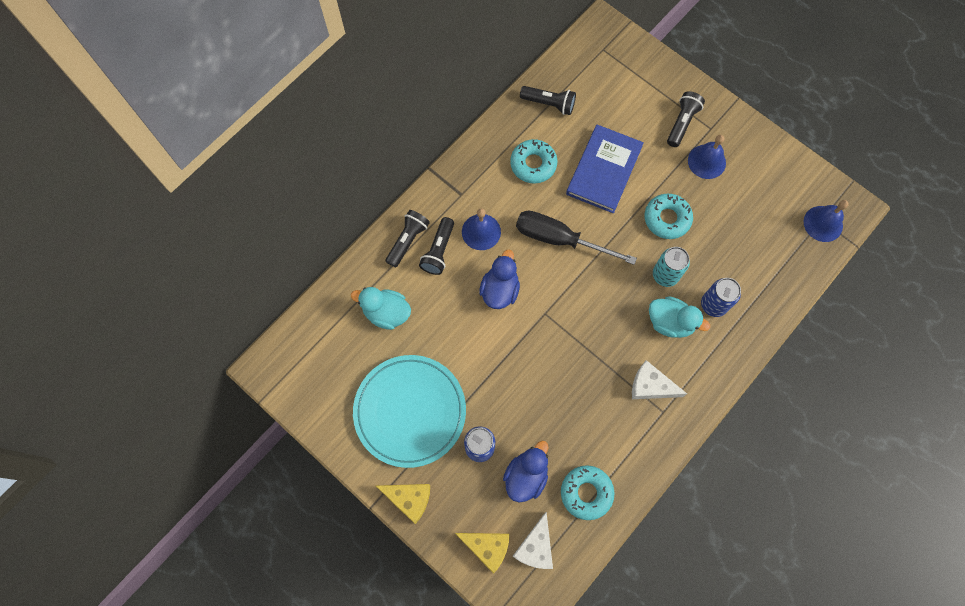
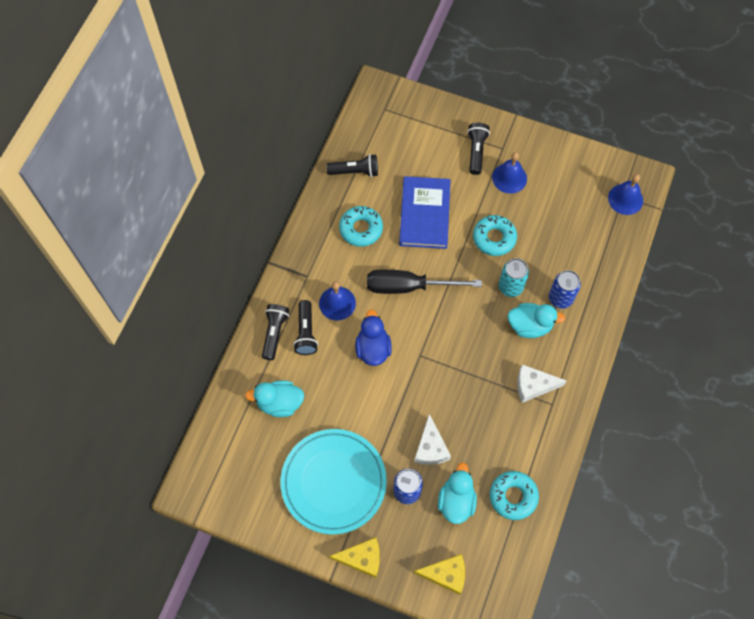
camera: 20 degrees left, 5 degrees down
blue duck [503,441,549,503] -> turquoise duck [438,462,477,524]
white cheese [513,512,553,569] -> white cheese moved to [414,414,451,465]

